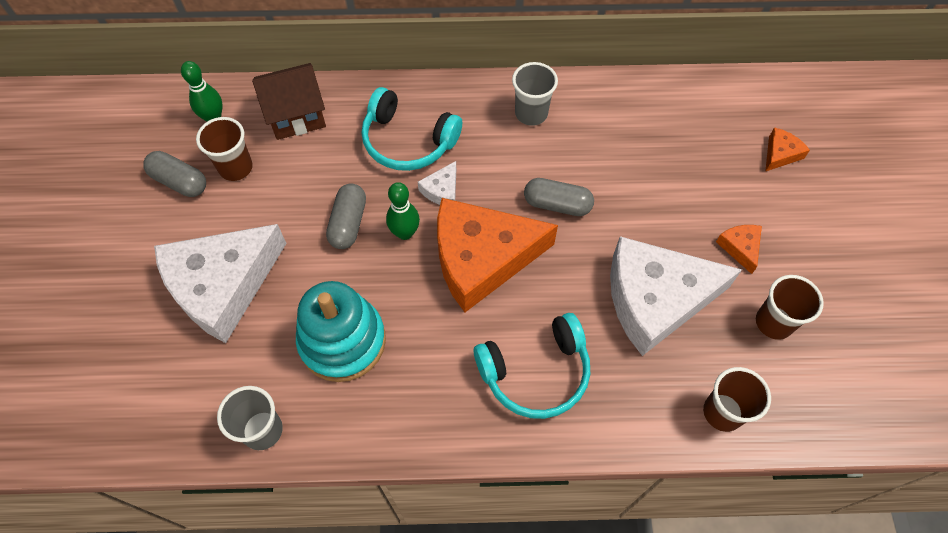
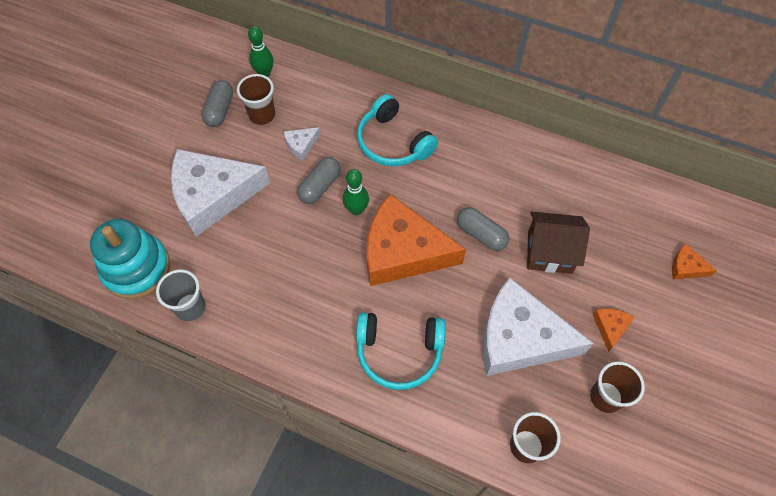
camera: 25 degrees right, 0 degrees up
grey capsule [143,151,206,197] -> grey capsule turned 45 degrees clockwise [202,80,233,127]
brown house [252,63,326,140] -> brown house moved to [527,211,590,274]
turquoise stacking toy [296,281,386,382] -> turquoise stacking toy moved to [90,219,170,299]
white cheese [418,161,456,205] -> white cheese moved to [284,127,320,160]
grey cup [512,62,558,126] -> none
orange cheese [765,127,810,172] -> orange cheese turned 135 degrees counterclockwise [672,244,717,279]

